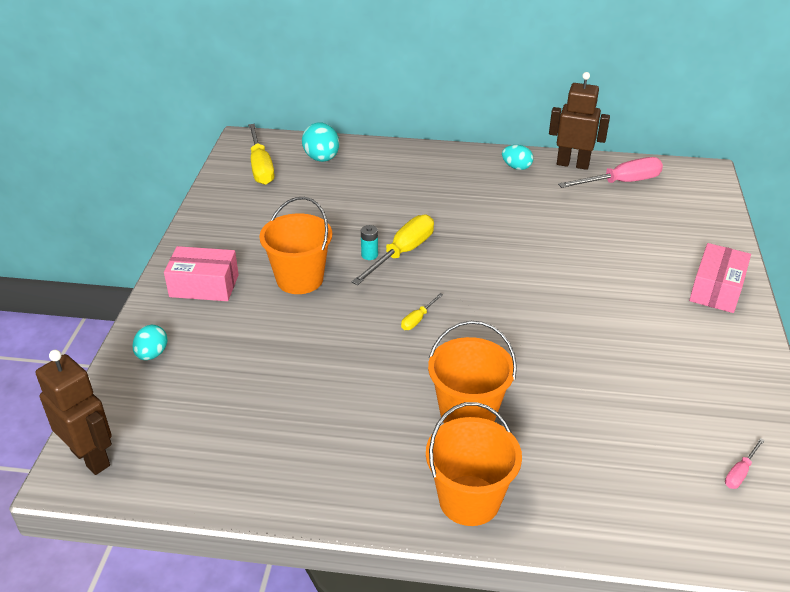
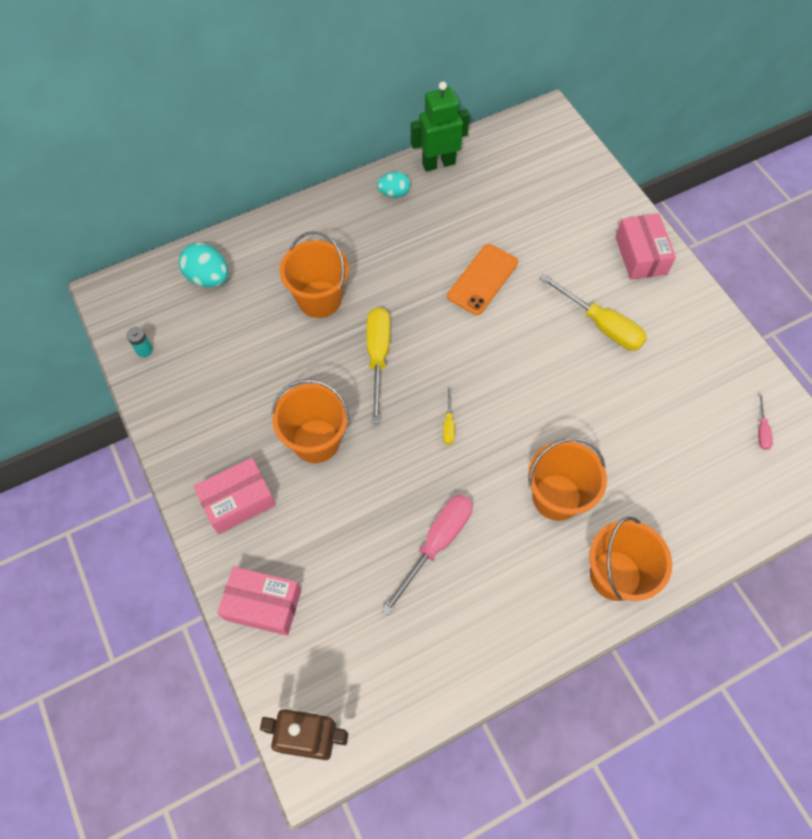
camera: 35 degrees left, 25 degrees up
turquoise egg [132,325,168,360] -> pink box [217,566,301,636]
yellow screwdriver [248,124,274,185] -> yellow screwdriver moved to [539,274,647,351]
turquoise battery [361,225,378,260] -> turquoise battery moved to [126,327,153,357]
brown robot [549,72,610,170] -> green robot [411,82,469,171]
pink screwdriver [558,157,663,188] -> pink screwdriver moved to [381,495,473,615]
none -> orange bucket [280,231,349,318]
none -> orange phone [447,244,518,315]

